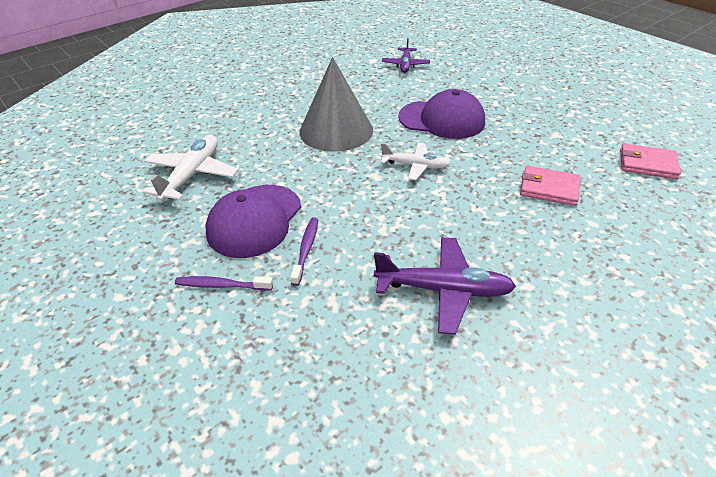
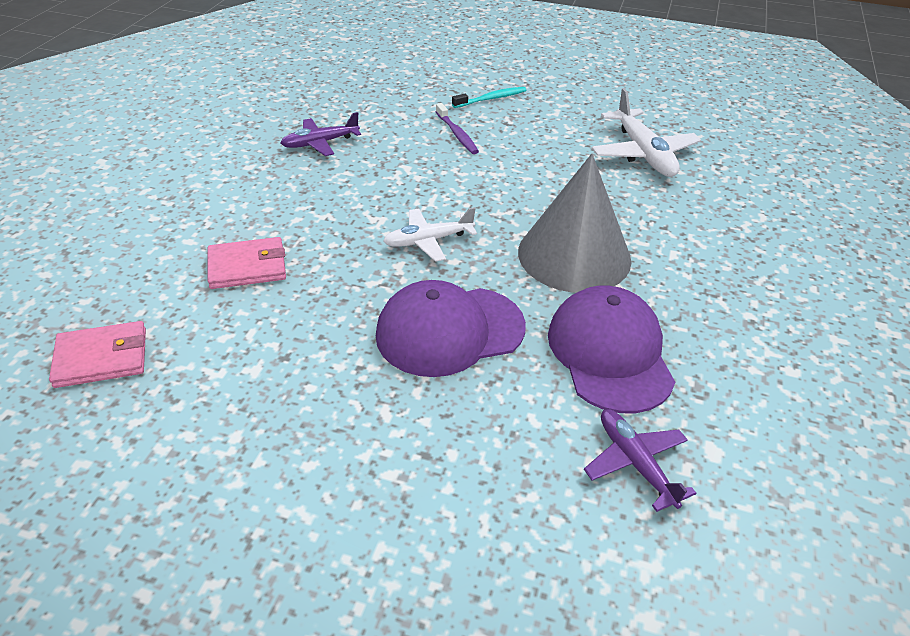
camera: 145 degrees right, 0 degrees up
purple toothbrush [175,276,273,291] -> turquoise toothbrush [452,87,526,108]
purple cap [205,185,301,258] -> purple cap moved to [548,286,675,413]
purple plane [374,237,516,335] -> purple plane [281,112,361,156], size x0.65

